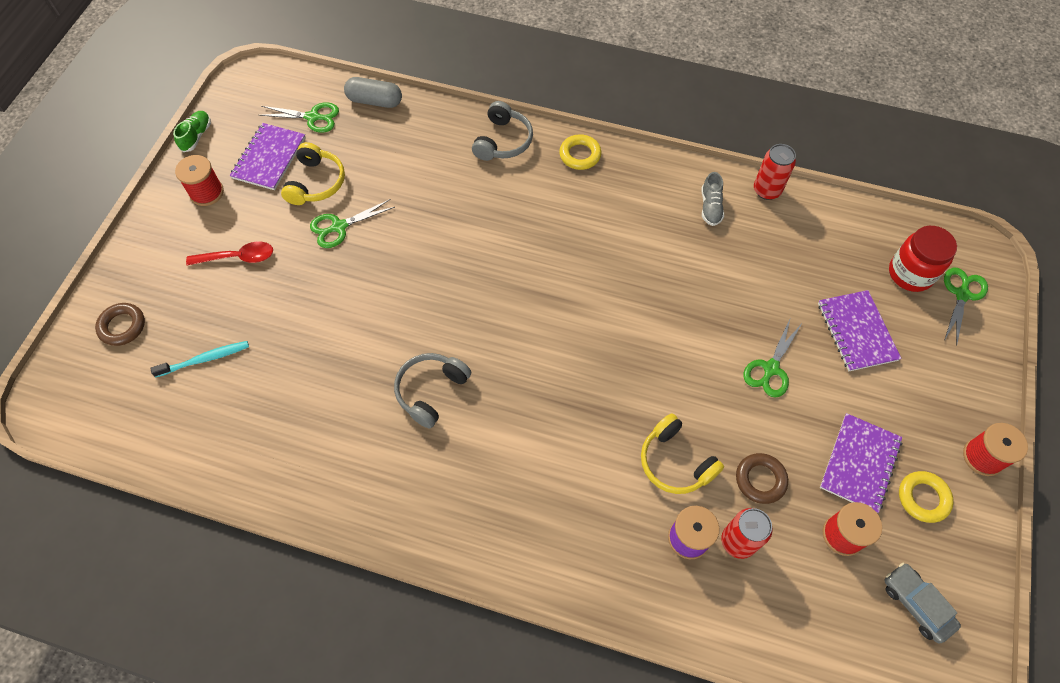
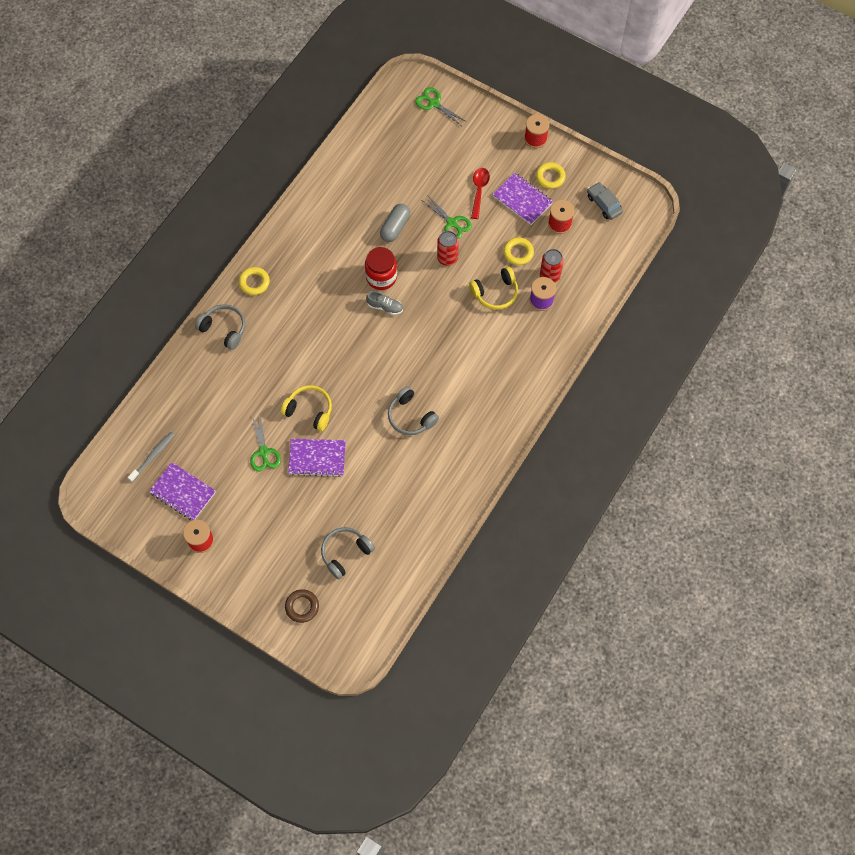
camera: 75 degrees left, 5 degrees up
turquoise toothbrush [150,341,249,377] -> grey headphones [321,527,375,579]
green shoe [173,111,211,152] -> none
red spoon [186,242,273,266] -> red spoon moved to [471,168,490,219]
green scissors [259,102,339,133] -> grey toothbrush [128,432,174,482]
yellow headphones [281,142,345,205] -> yellow headphones moved to [281,385,332,431]
grey capsule [344,77,402,108] -> grey capsule moved to [380,204,410,242]
grey shoe [702,172,724,226] -> grey shoe moved to [366,291,403,315]
brown ring [736,453,788,504] -> yellow ring [503,237,534,265]
red can [754,144,796,200] -> red can moved to [437,231,459,266]
purple notebook [818,290,901,371] -> purple notebook moved to [288,439,346,477]
grey car [884,563,961,644] -> grey car turned 75 degrees clockwise [587,182,623,220]
red jar [889,226,957,292] -> red jar moved to [365,247,397,290]

